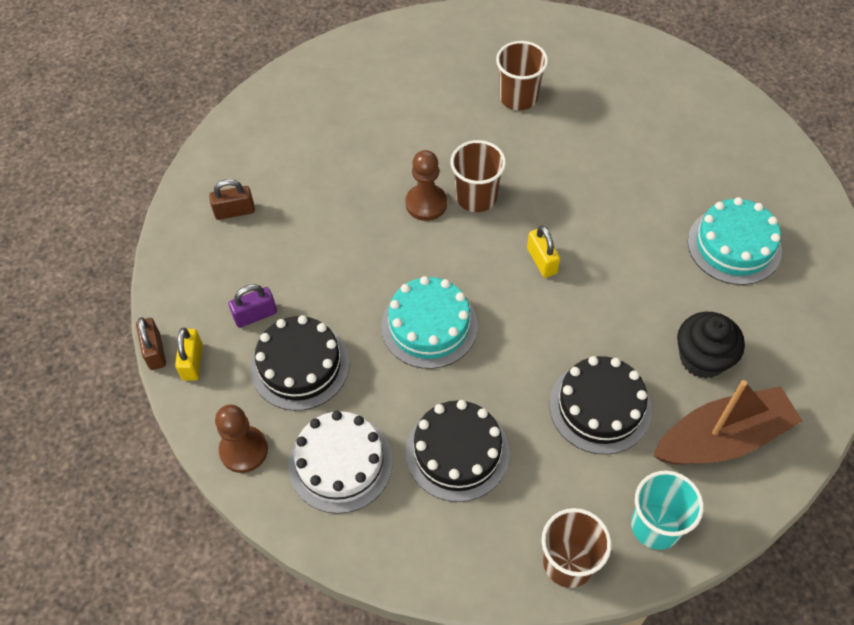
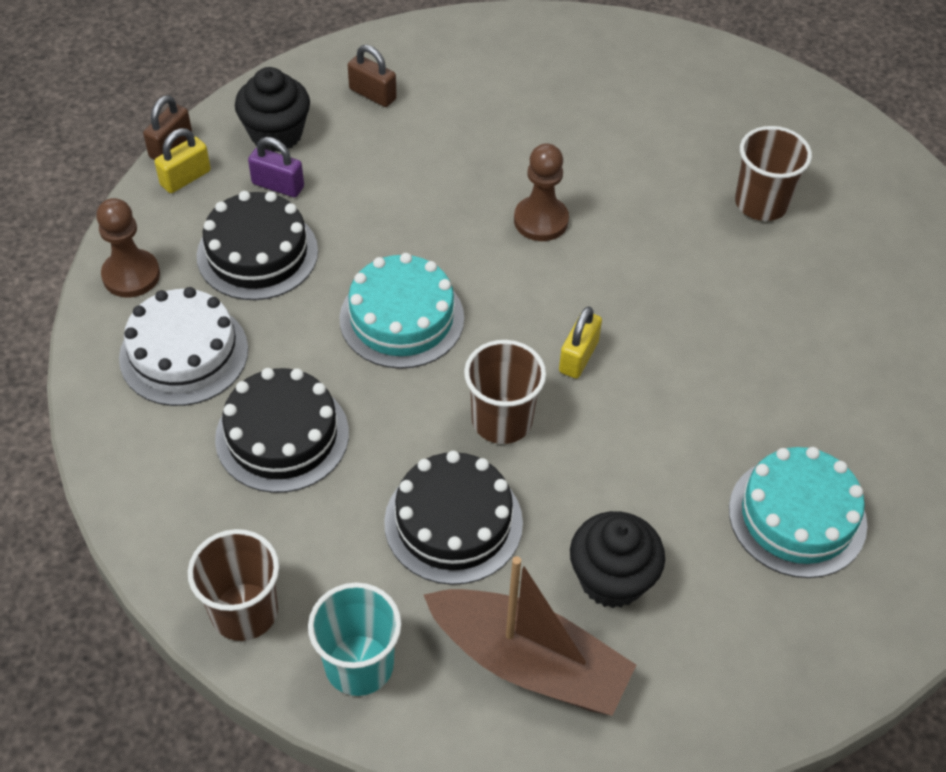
camera: 45 degrees right, 5 degrees down
brown cup [450,140,506,212] -> brown cup moved to [464,340,546,444]
none -> black cupcake [235,67,310,152]

